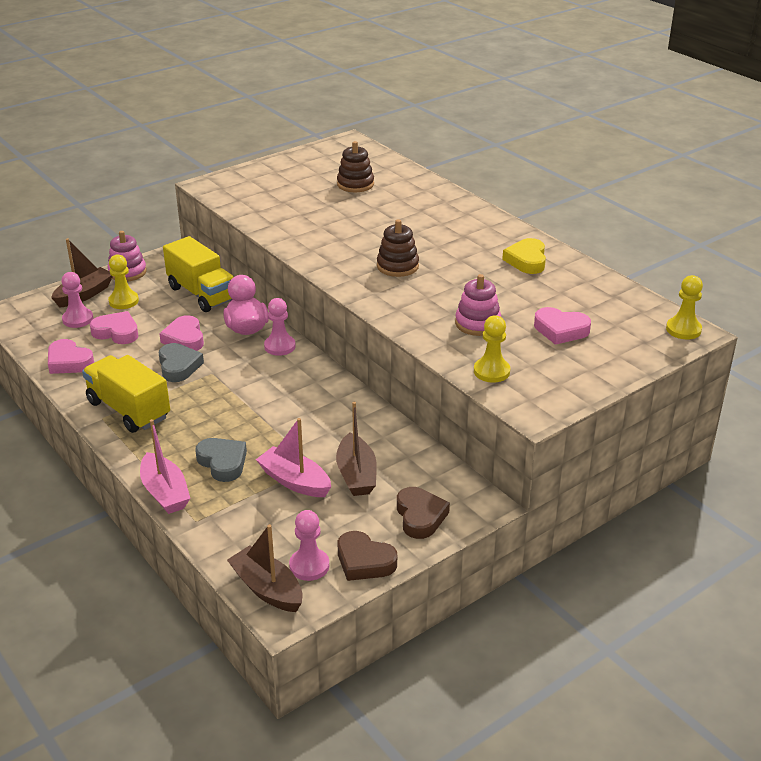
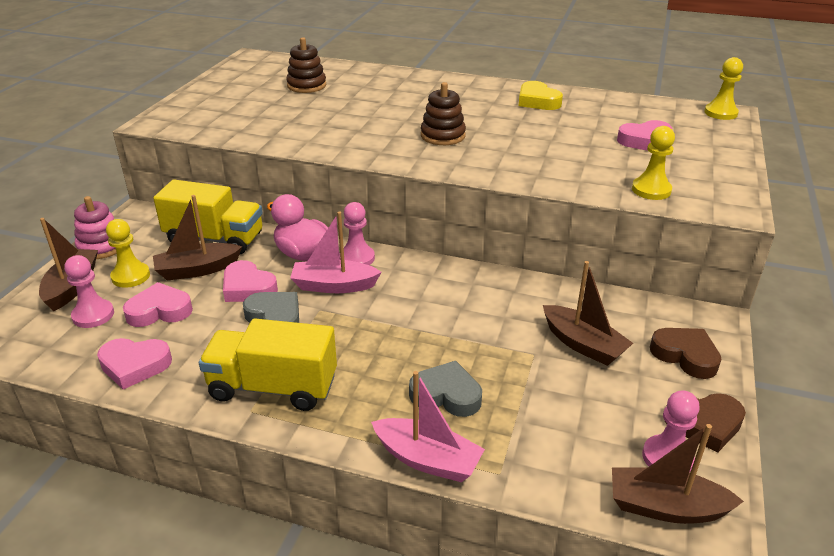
camera: 35 degrees left, 0 degrees up
pink boat [256,418,331,497] -> pink boat moved to [290,212,382,293]
pink stacking toy [455,274,501,336] -> none
none -> brown boat [153,195,242,280]

